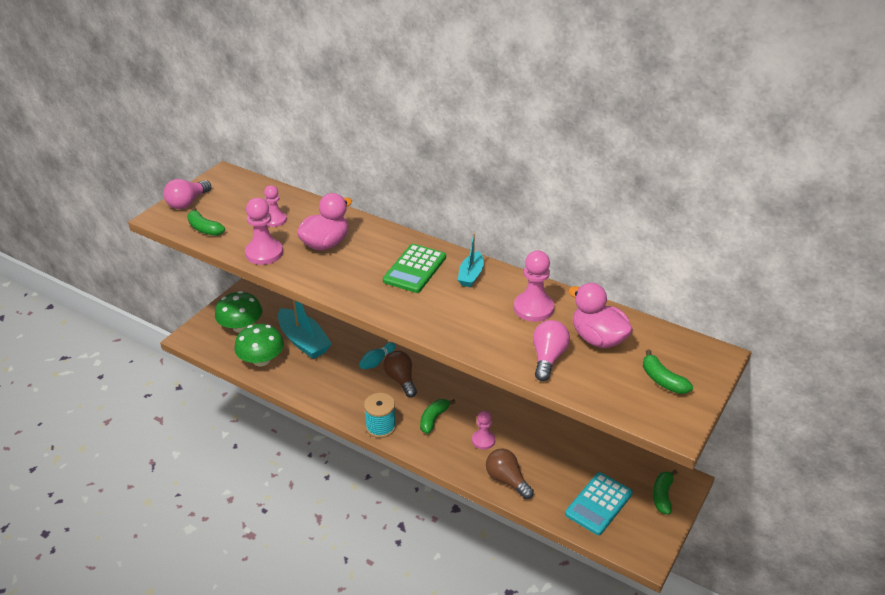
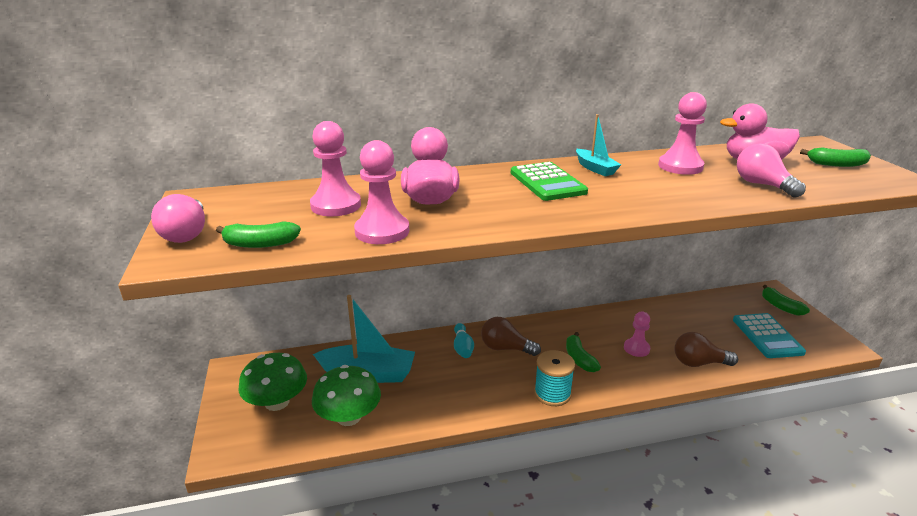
camera: 45 degrees left, 10 degrees down
pink pawn [264,185,287,227] -> pink pawn [310,121,361,216], size x1.53

